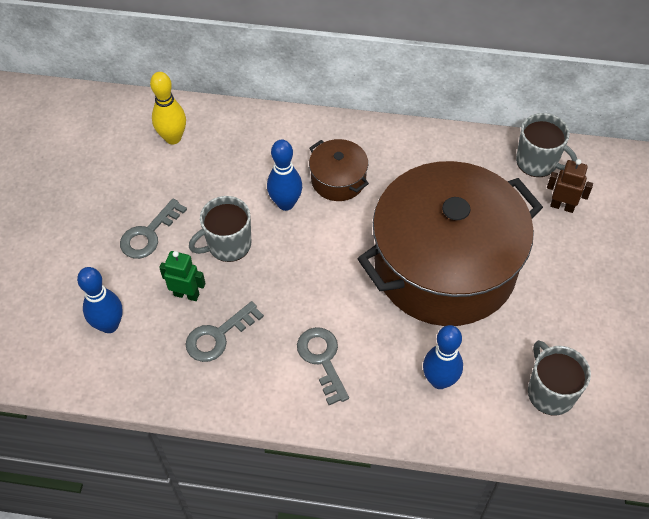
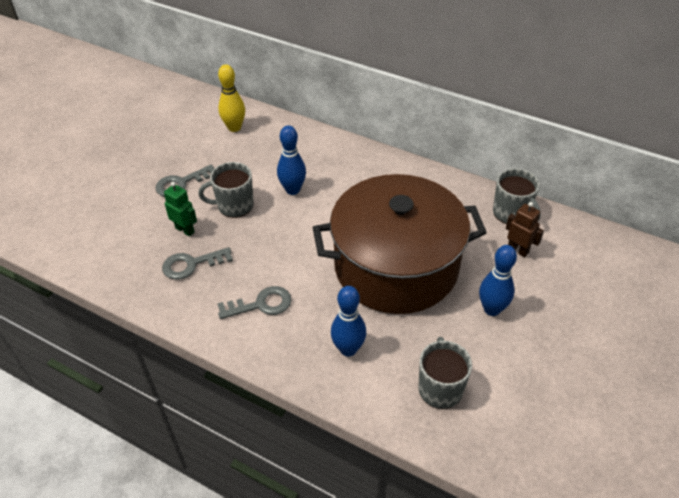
camera: 20 degrees right, 10 degrees down
blue bowling pin [77,267,123,333] -> blue bowling pin moved to [479,245,517,316]
grey key [297,327,349,405] -> grey key turned 75 degrees clockwise [217,286,292,319]
brown pot [309,139,369,201] -> none

